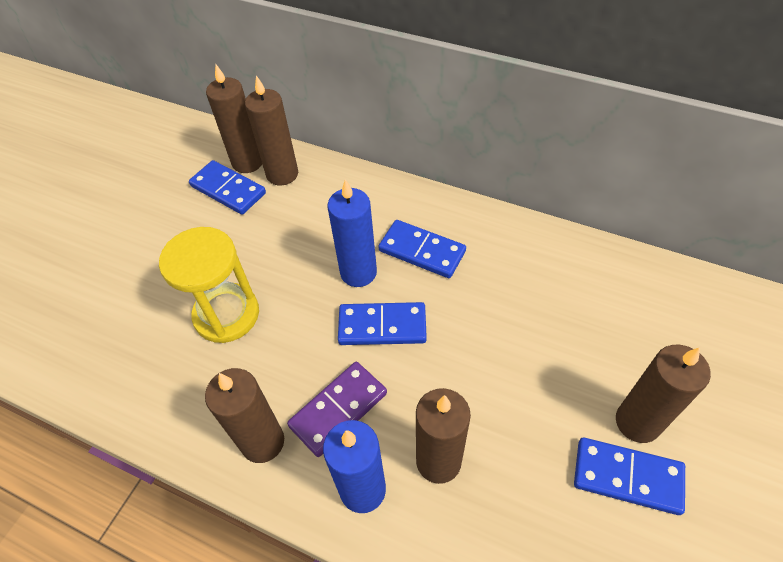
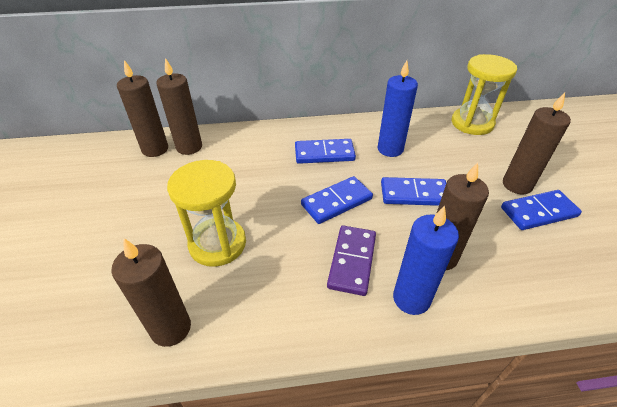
camera: 35 degrees left, 10 degrees down
blue domino [189,160,266,215] -> blue domino moved to [381,177,446,206]
brown candle [205,368,284,463] -> brown candle moved to [111,238,191,347]
blue candle [328,179,377,287] -> blue candle moved to [378,60,418,157]
none -> yellow hourglass [451,54,517,135]

